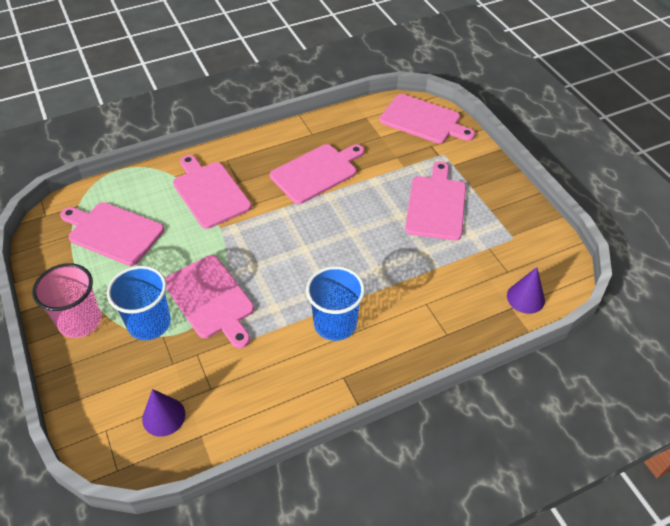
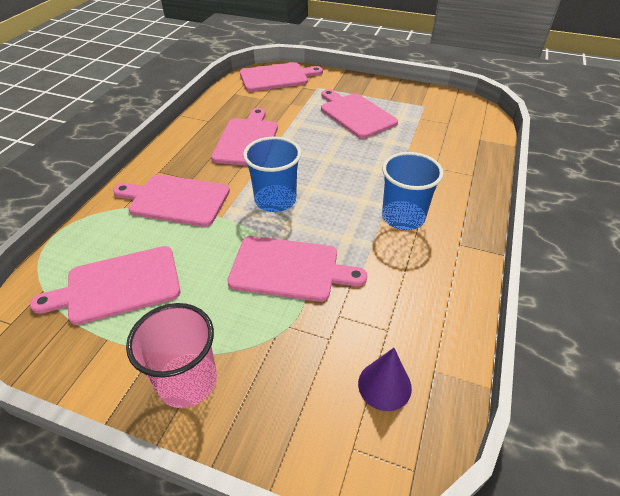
camera: 45 degrees left, 5 degrees down
blue cup [107,266,171,340] -> blue cup moved to [243,137,301,212]
purple cone [507,267,545,314] -> none

